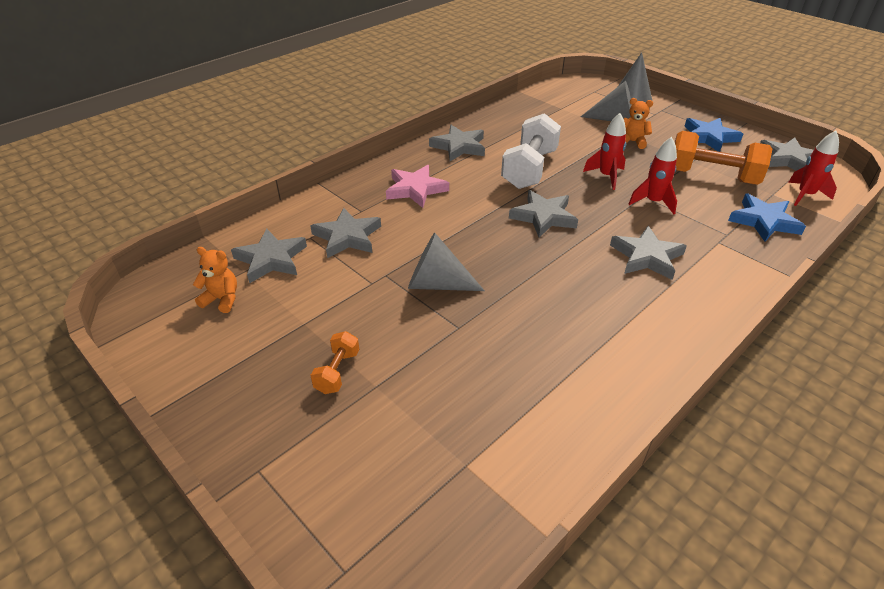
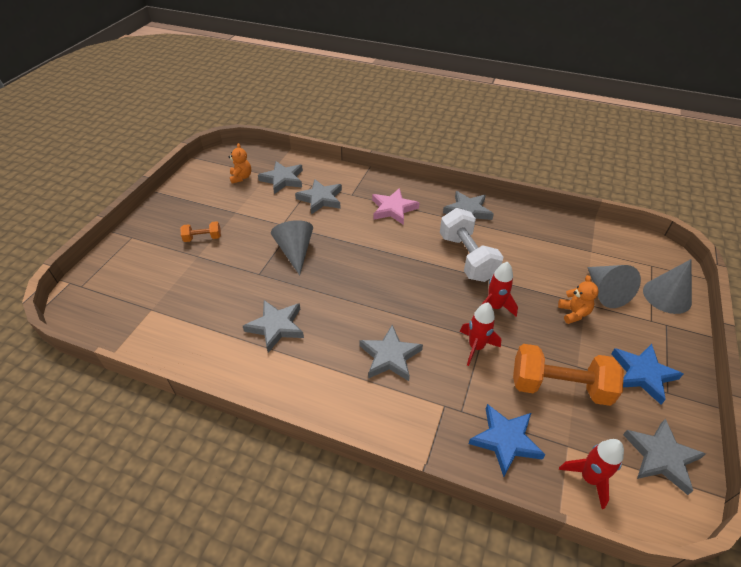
camera: 65 degrees right, 5 degrees up
white dumbbell [501,113,561,189] -> white dumbbell turned 75 degrees clockwise [440,208,503,282]
grey star [509,190,578,238] -> grey star moved to [243,300,304,353]
orange dumbbell [675,131,772,185] -> orange dumbbell turned 75 degrees counterclockwise [513,344,624,406]

